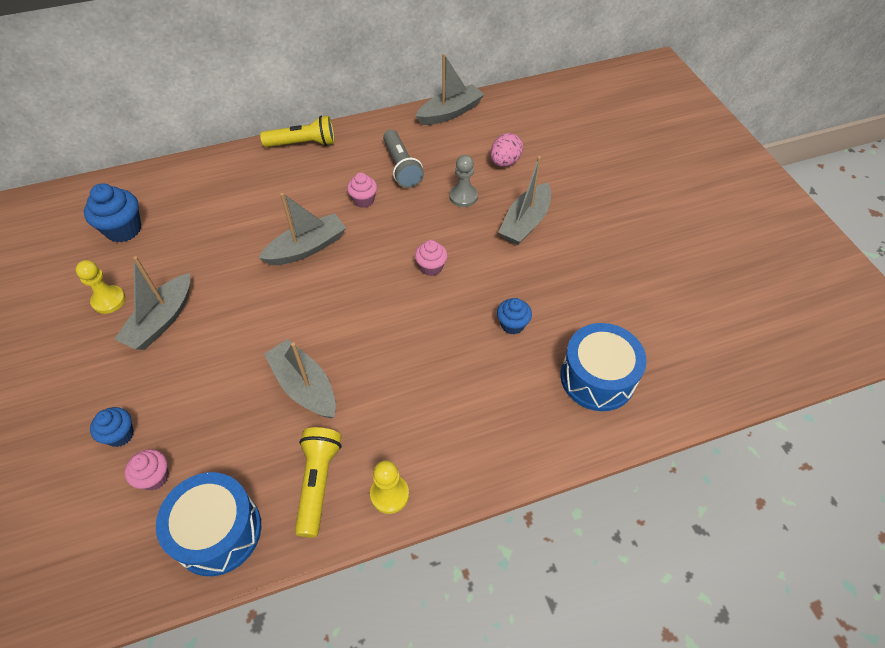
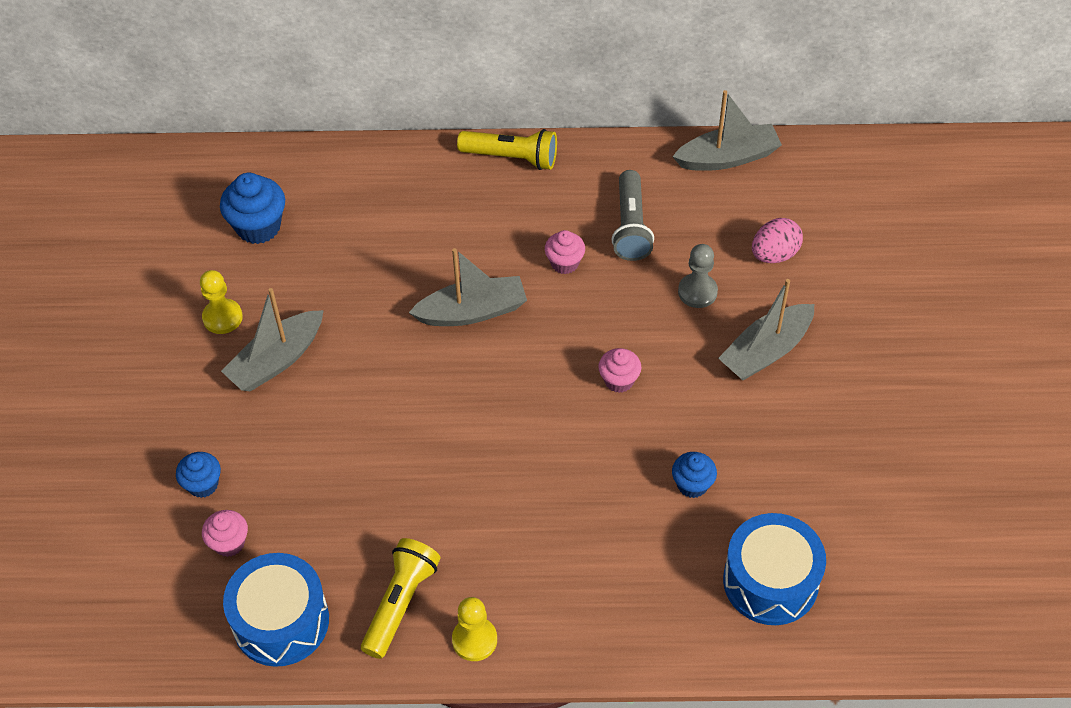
camera: 20 degrees right, 0 degrees up
grey boat [264,339,336,418] -> none

